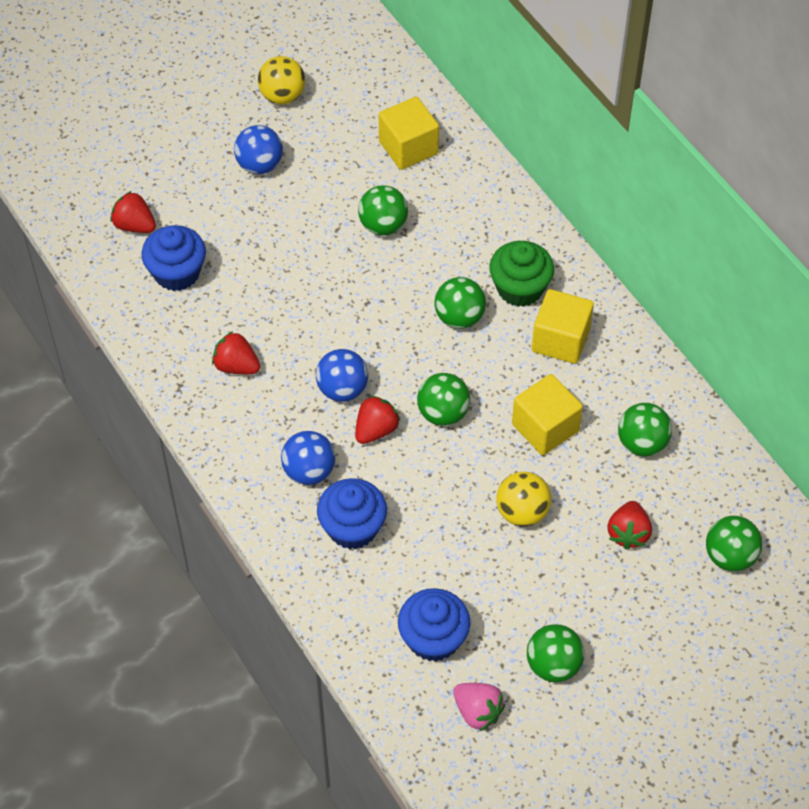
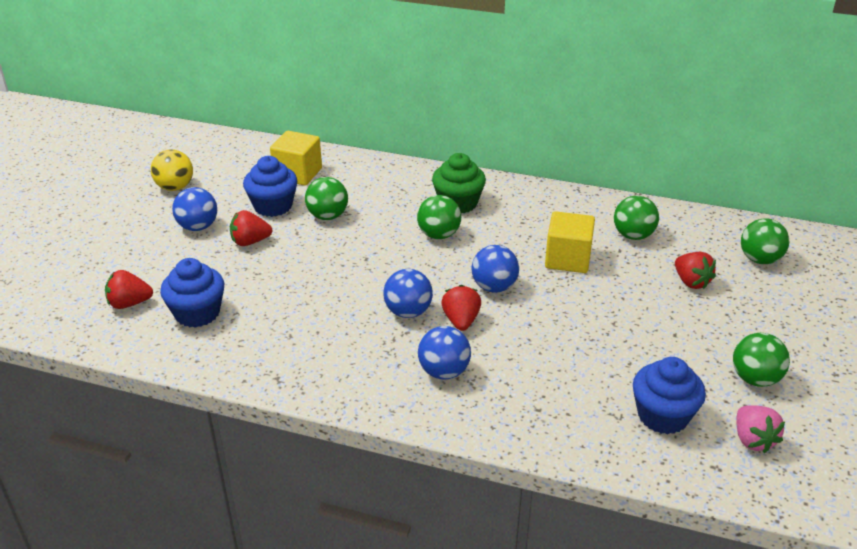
camera: 40 degrees left, 20 degrees down
red strawberry [212,331,260,374] -> red strawberry moved to [230,210,272,246]
blue cupcake [317,478,387,549] -> blue cupcake moved to [243,156,297,217]
green ball [417,373,470,426] -> blue ball [472,245,519,293]
pink strawberry [453,683,505,731] -> pink strawberry turned 75 degrees clockwise [736,405,785,453]
yellow ball [496,472,551,526] -> none
yellow cube [532,289,594,364] -> none

